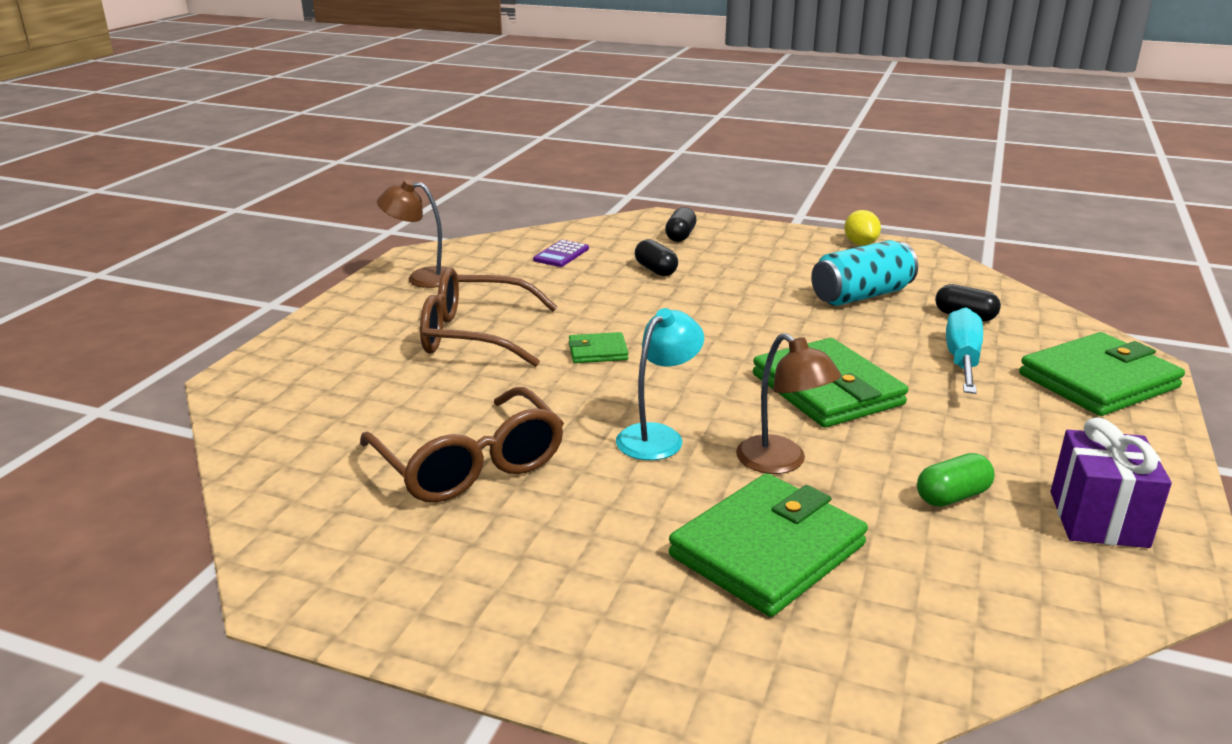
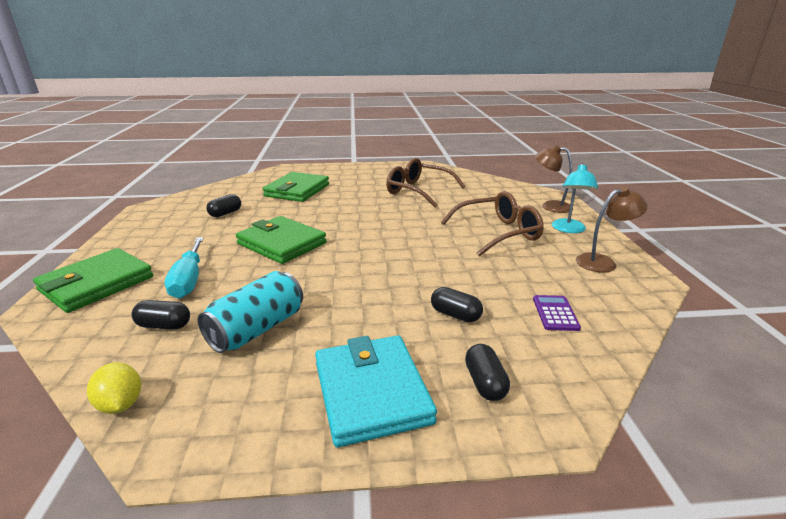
camera: 155 degrees right, 0 degrees up
green wallet [569,332,628,363] -> none
turquoise lamp [616,308,704,460] -> turquoise lamp moved to [552,163,598,233]
brown lamp [736,333,841,474] -> brown lamp moved to [535,145,573,213]
yellow lemon [844,210,881,246] -> yellow lemon moved to [87,362,141,414]
green capsule [917,453,994,507] -> black capsule [206,194,241,217]
purple gift [1050,417,1172,548] -> none
none -> turquoise wallet [315,335,437,447]

